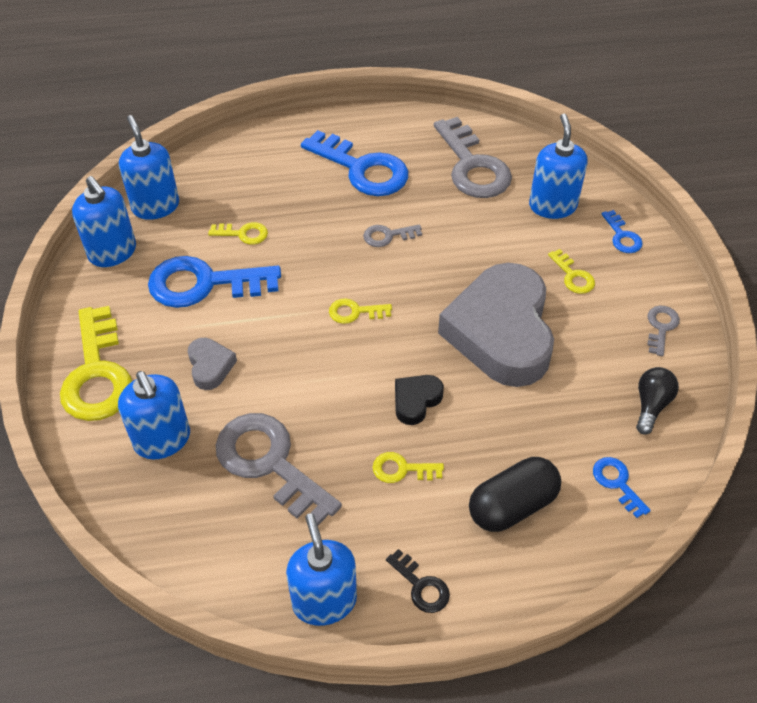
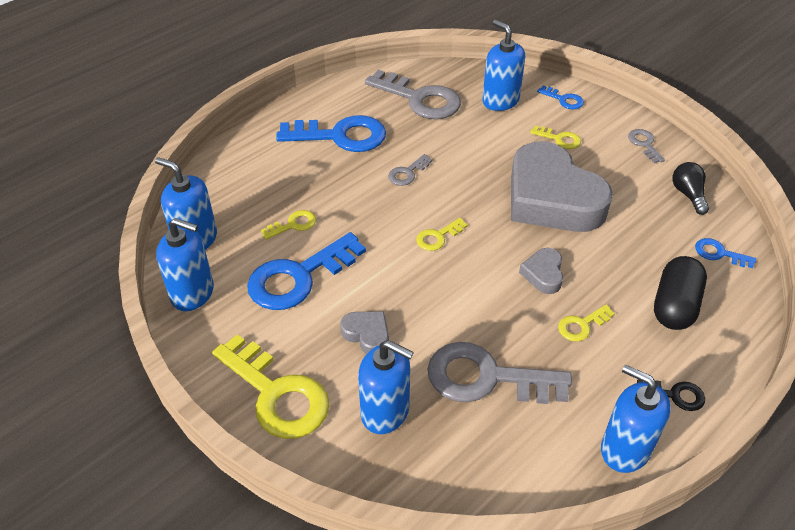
camera: 35 degrees left, 5 degrees down
black heart [395,375,444,425] -> grey heart [519,248,563,294]

